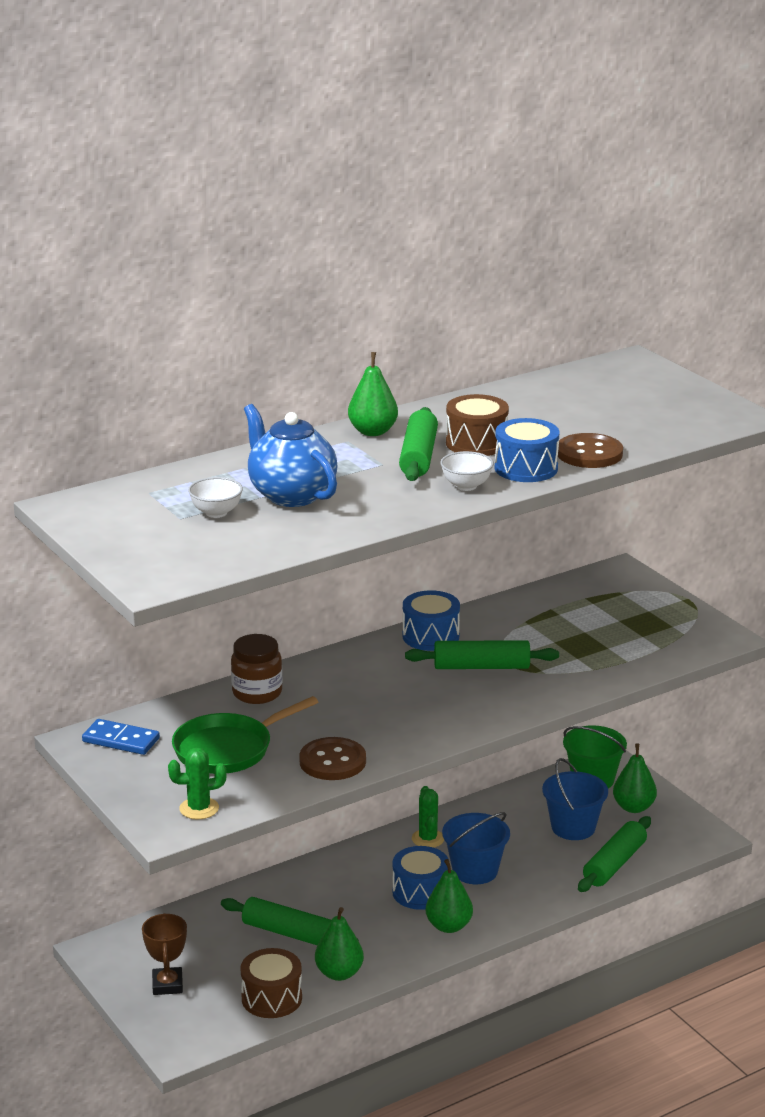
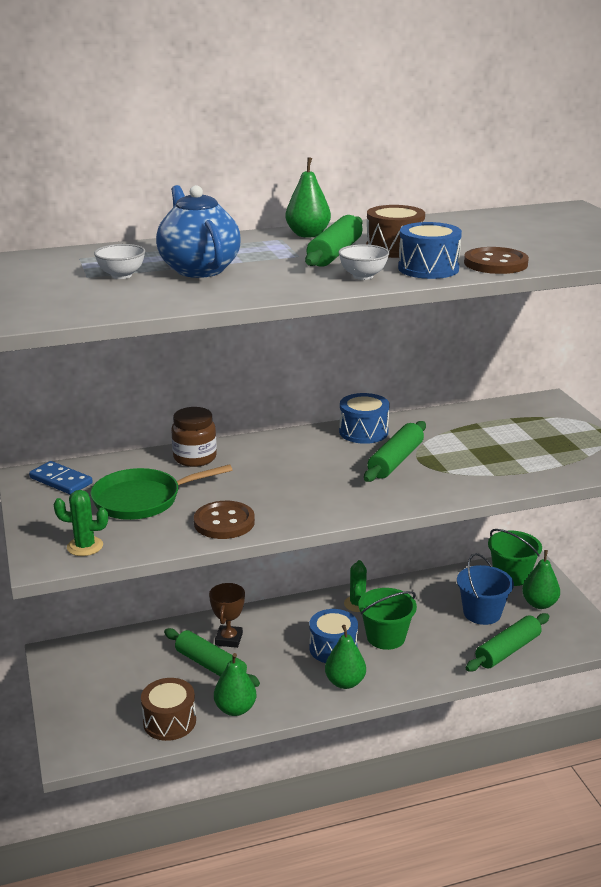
camera: 15 degrees right, 0 degrees up
brown trophy [142,913,187,995] -> brown trophy moved to [209,583,245,648]
green rolling pin [405,640,559,669] -> green rolling pin turned 75 degrees counterclockwise [364,421,426,482]
blue bucket [442,812,510,884] -> green bucket [358,588,417,650]

